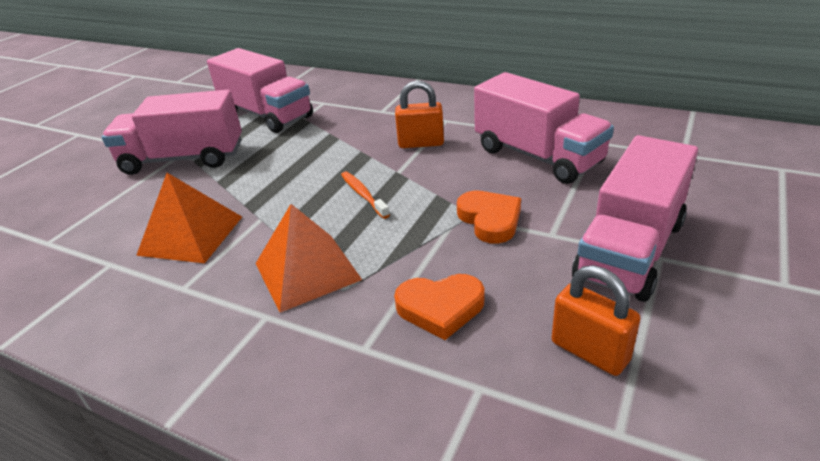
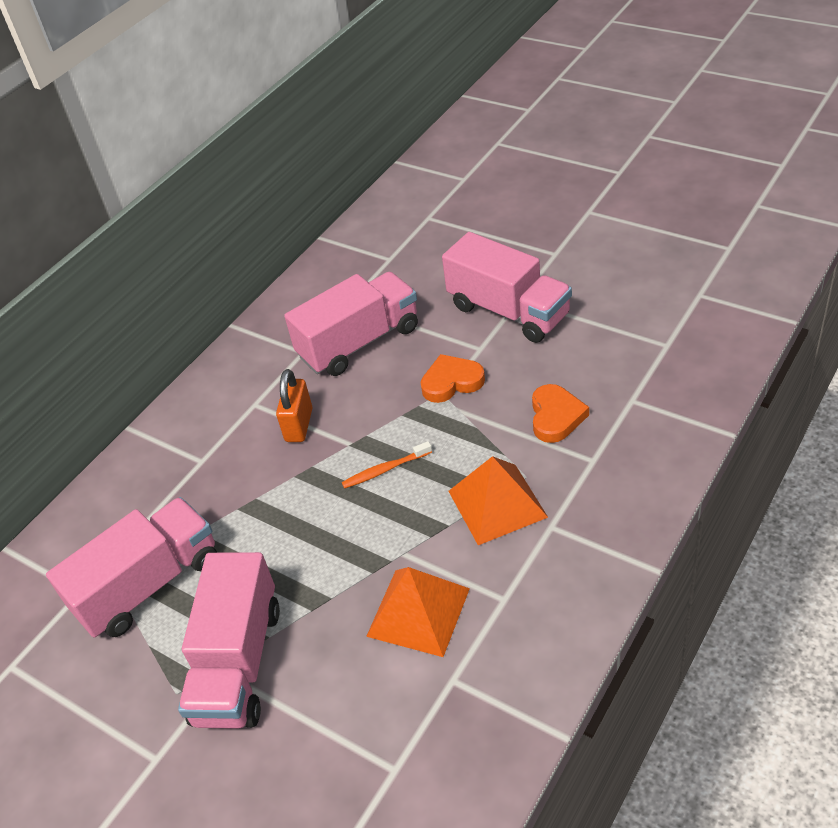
camera: 80 degrees left, 10 degrees up
orange padlock [552,265,641,376] -> none

